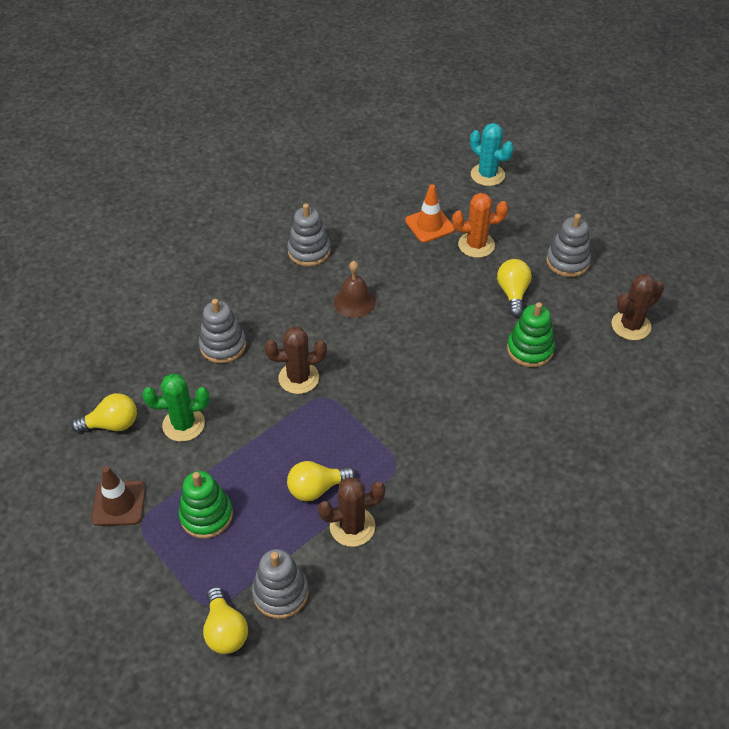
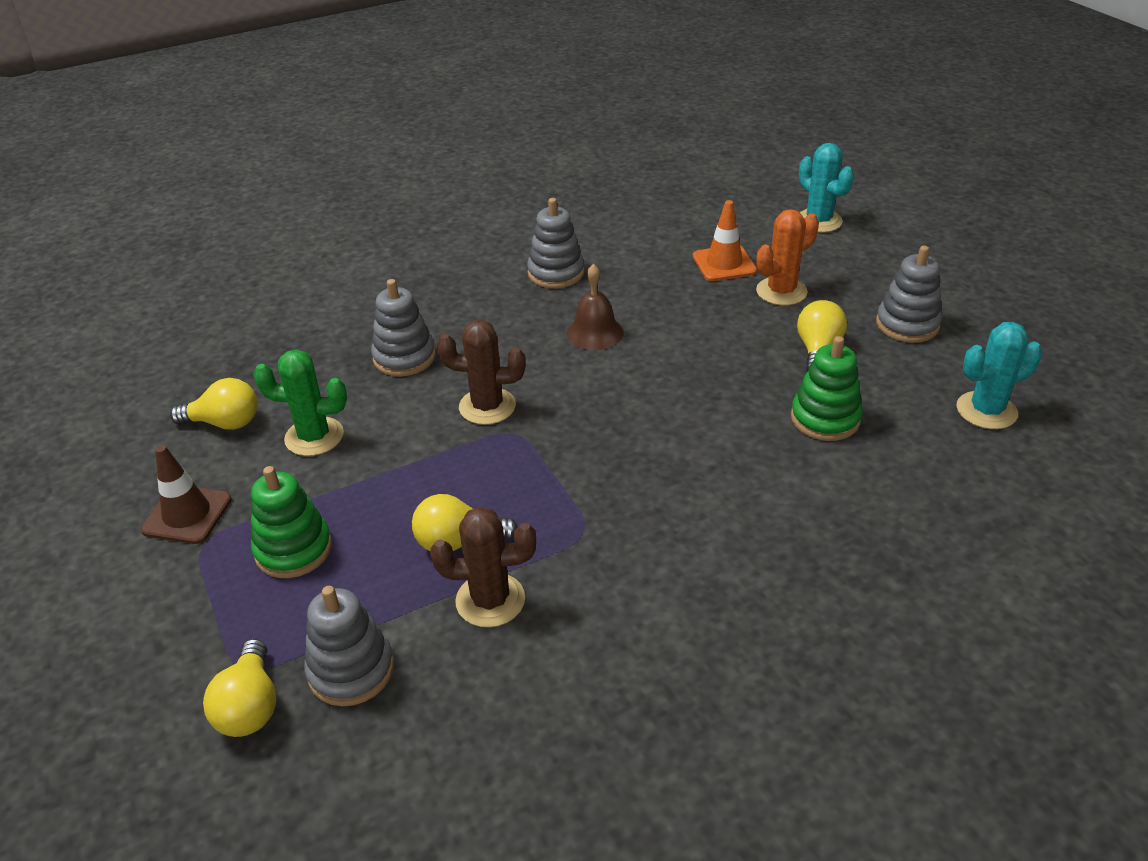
camera: 15 degrees right, 10 degrees down
orange cactus [452,193,508,258] -> orange cactus turned 45 degrees counterclockwise [756,209,819,306]
brown cactus [612,274,664,340] -> turquoise cactus [957,322,1042,429]

